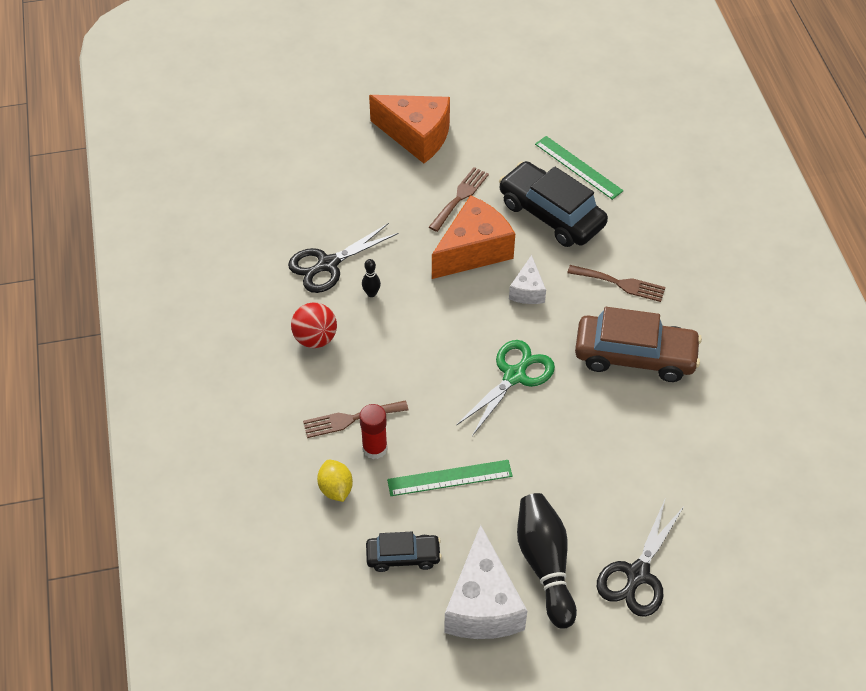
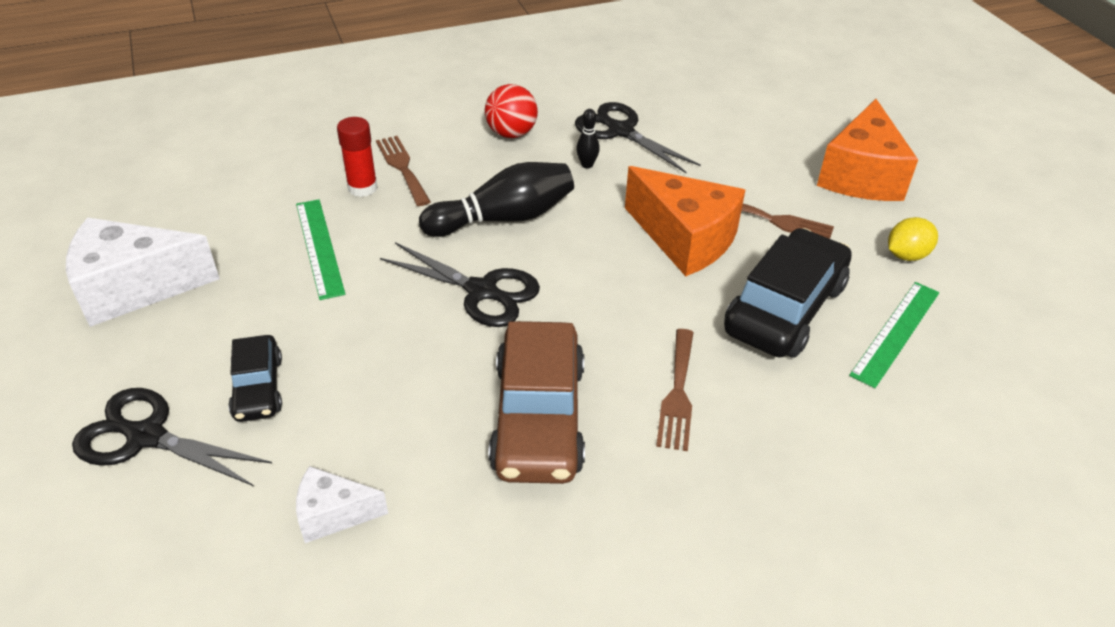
camera: 80 degrees right, 10 degrees down
yellow lemon [317,460,353,502] -> yellow lemon moved to [888,217,938,261]
black car [366,532,442,572] -> black car moved to [228,335,282,422]
green scissors [456,340,555,436] -> black scissors [380,242,540,327]
white cheese [509,255,546,304] -> white cheese moved to [296,466,388,543]
black bowling pin [517,493,577,629] -> black bowling pin moved to [419,162,574,237]

